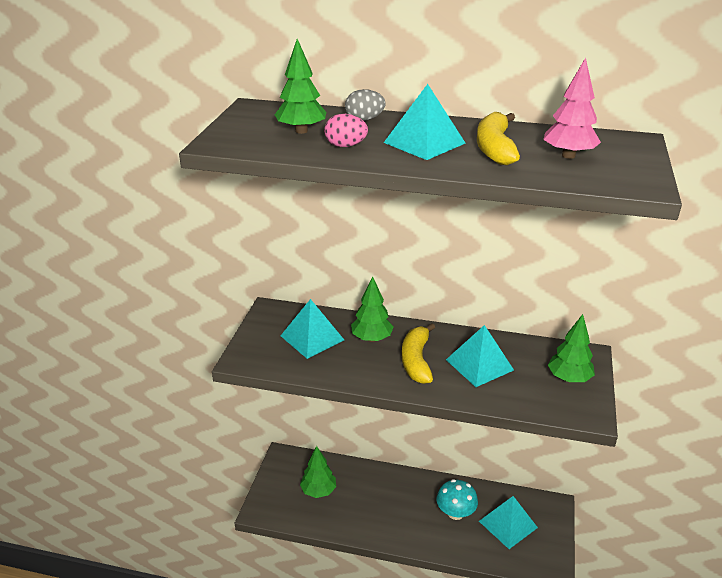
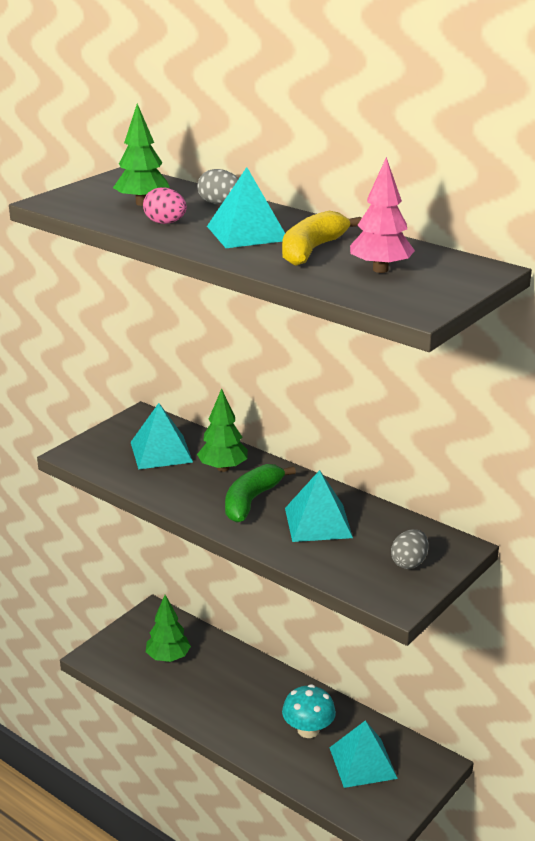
camera: 25 degrees right, 5 degrees down
yellow banana [402,323,435,384] -> green banana [225,464,296,523]
green tree [548,314,595,382] -> grey egg [391,529,429,569]

